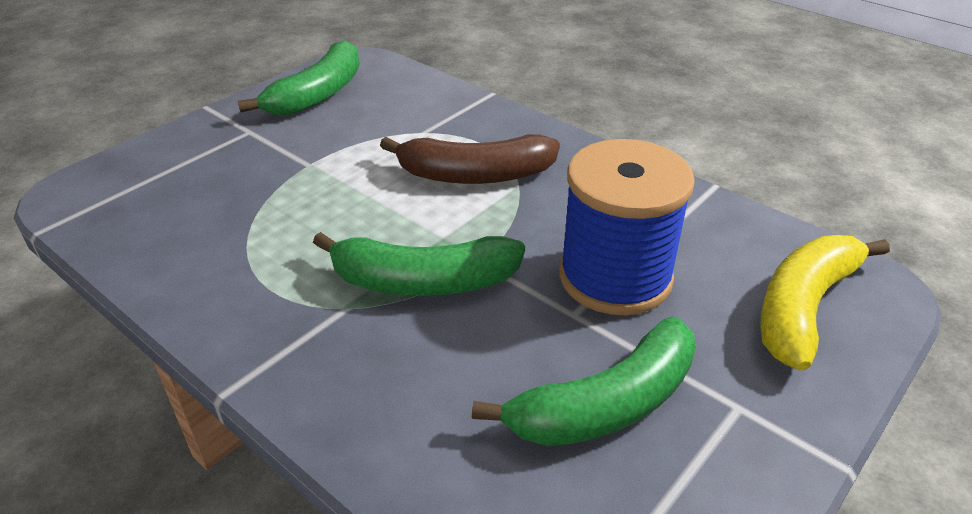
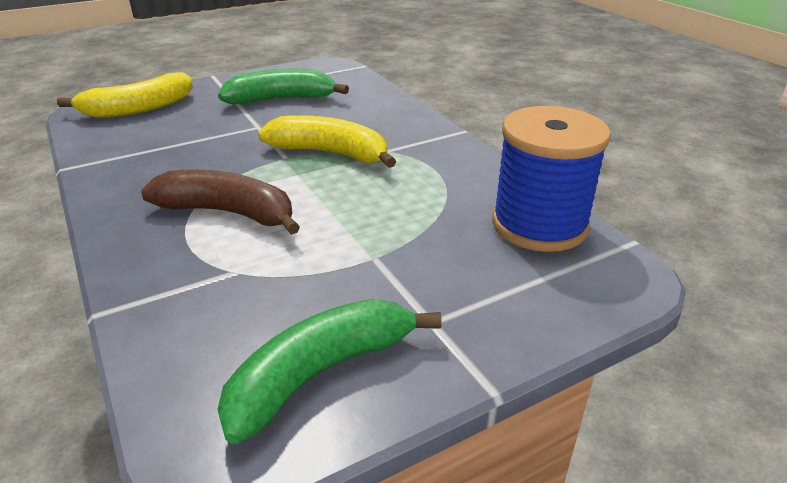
camera: 160 degrees left, 5 degrees down
green banana [313,232,525,296] -> yellow banana [258,115,396,168]
blue spool [559,139,695,315] -> blue spool moved to [492,106,611,252]

